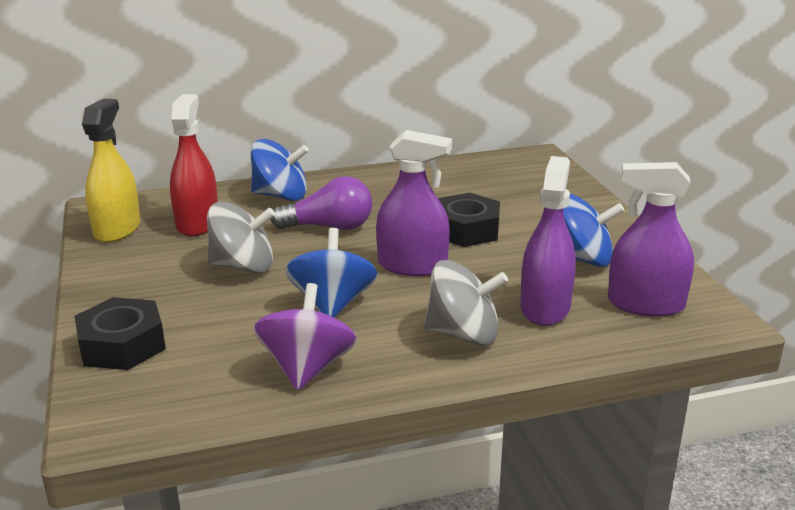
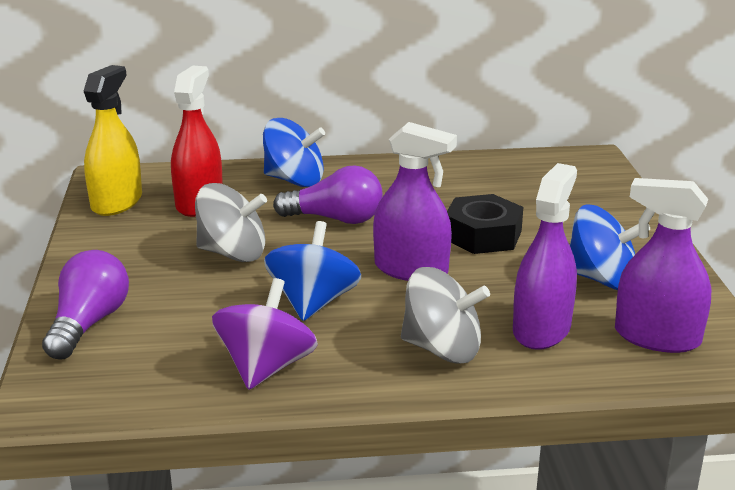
camera: 10 degrees right, 0 degrees up
black nut [75,297,166,370] -> purple light bulb [42,250,129,359]

